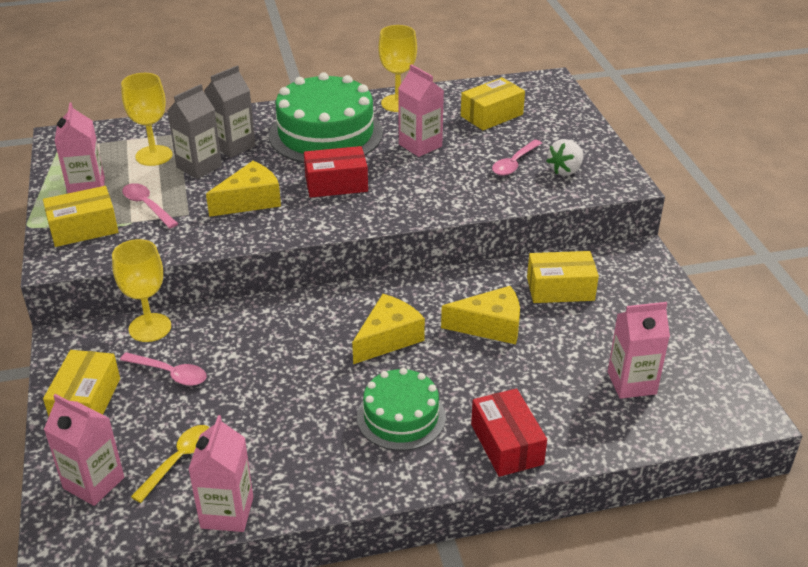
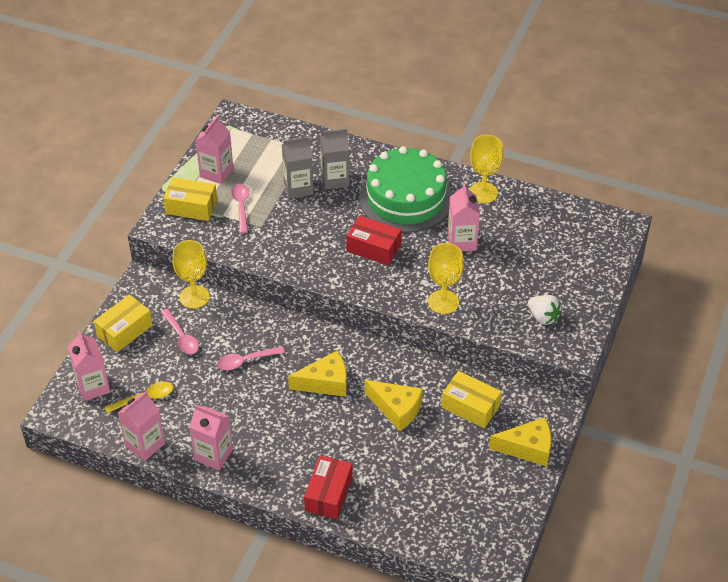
camera: 35 degrees right, 10 degrees up
yellow goblet [121,73,173,166] -> yellow goblet moved to [428,243,464,314]
yellow cheese [206,161,281,217] -> yellow cheese moved to [489,417,551,466]
green cake [357,368,446,451] -> none
yellow box [461,77,525,130] -> none
pink spoon [492,140,542,176] -> pink spoon moved to [217,346,285,370]
white strawberry [546,139,584,176] -> white strawberry turned 120 degrees counterclockwise [528,295,562,325]
pink carton [608,302,670,399] -> pink carton moved to [189,404,233,471]

